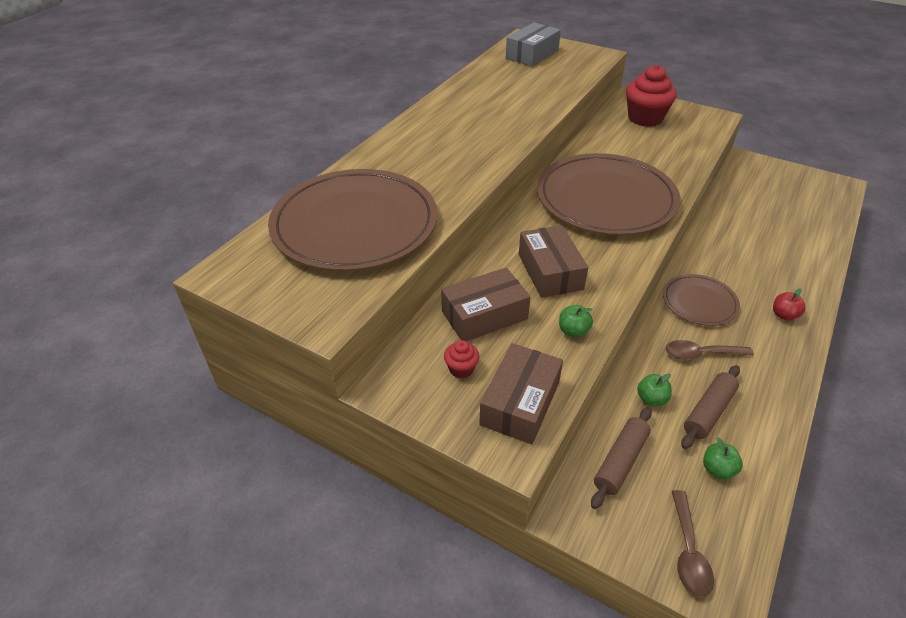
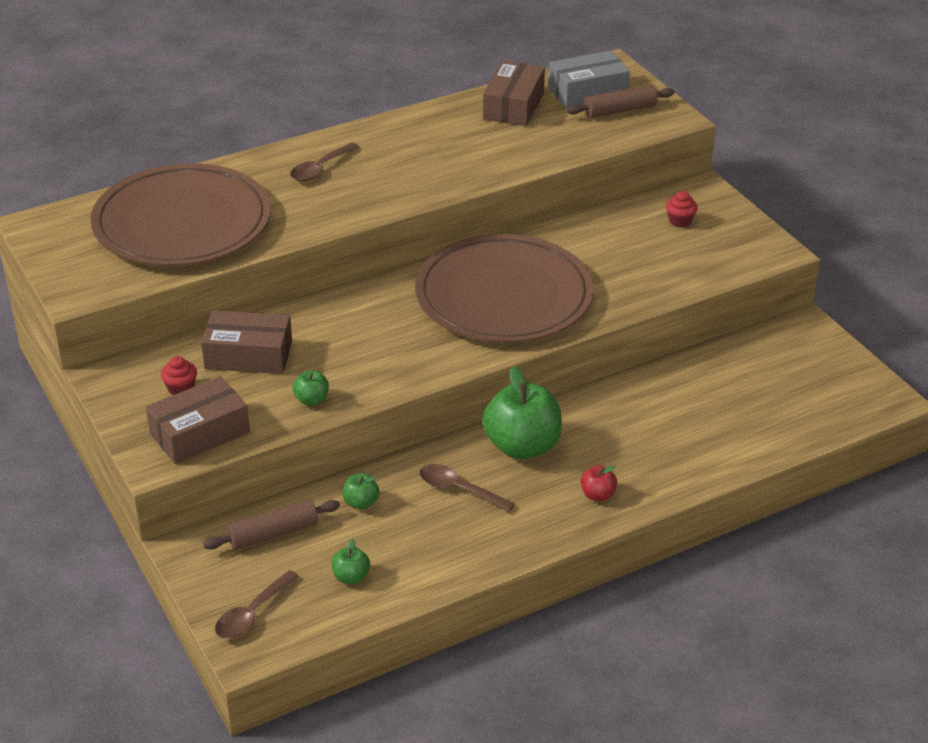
camera: 30 degrees right, 5 degrees down
brown box [519,225,588,298] -> brown box moved to [483,61,545,126]
red cupcake [626,65,677,127] -> red cupcake [666,191,698,227], size x0.46
brown plate [663,274,740,326] -> green apple [483,366,562,459]
brown rolling pin [681,365,740,449] -> brown rolling pin moved to [567,85,674,118]
none -> brown spoon [290,142,359,181]

